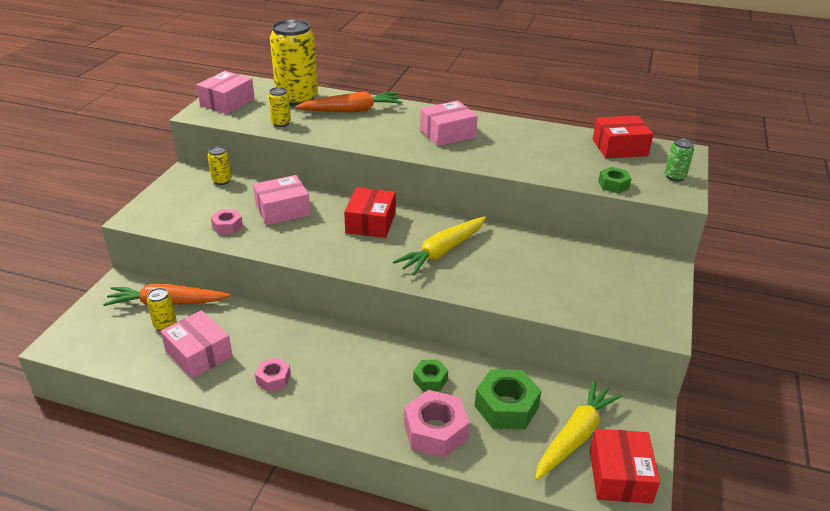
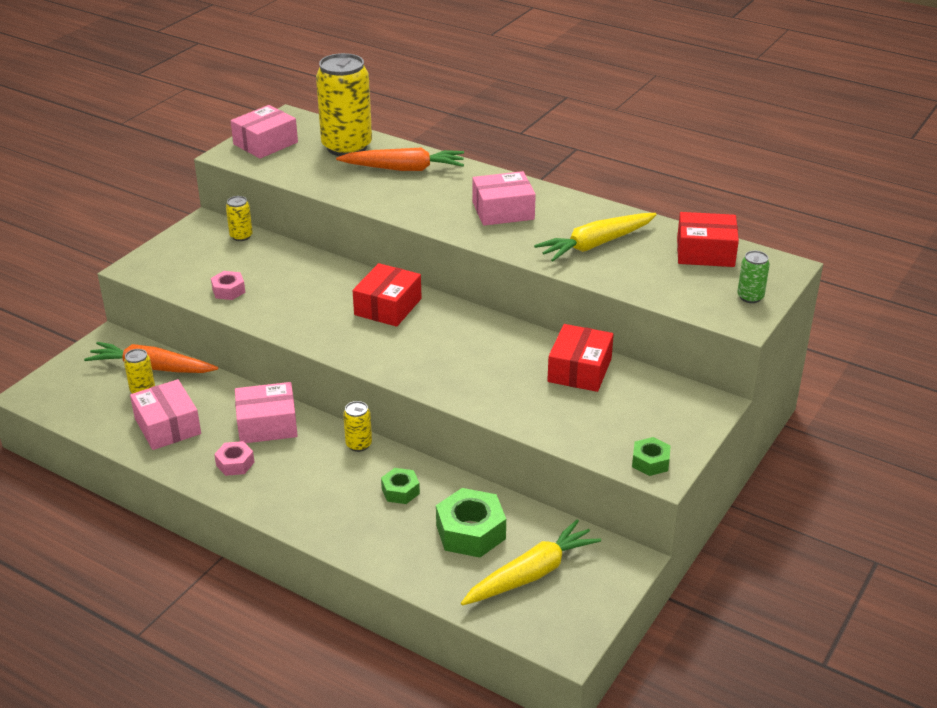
camera: 15 degrees right, 0 degrees up
pink box [253,175,311,225] -> pink box moved to [235,382,298,443]
yellow can [268,87,291,127] -> yellow can moved to [343,401,372,452]
yellow carrot [393,217,486,275] -> yellow carrot moved to [534,213,657,261]
pink nut [404,390,470,458] -> none
red box [590,429,660,504] -> red box moved to [547,324,614,392]
green nut [598,167,632,194] -> green nut moved to [632,437,671,476]

